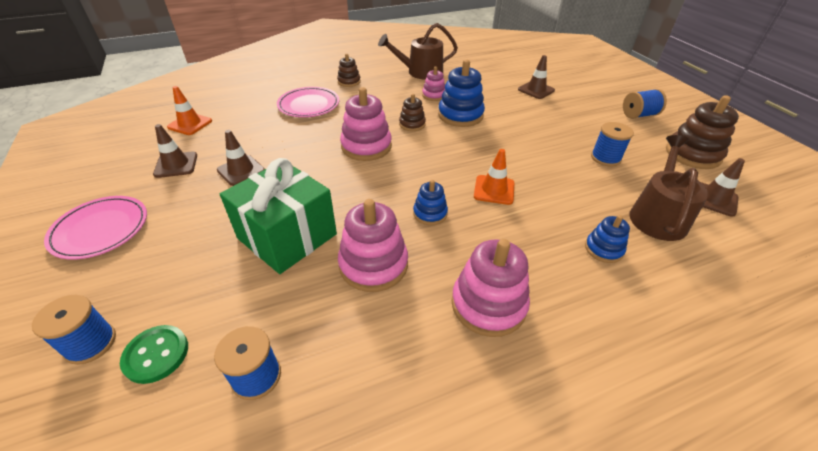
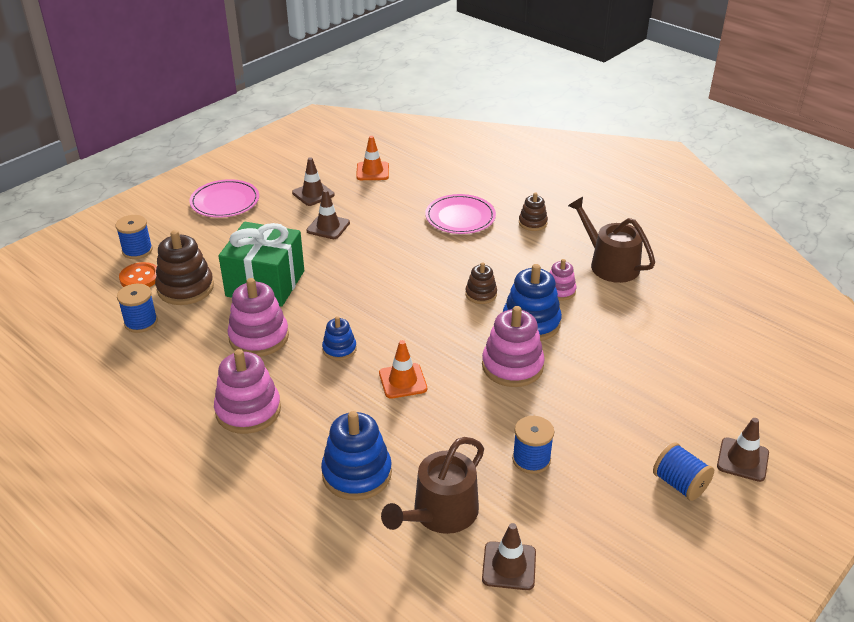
camera: 65 degrees right, 5 degrees down
green button [120,325,188,384] -> orange button [119,262,157,287]
pink stacking toy [340,87,392,161] -> pink stacking toy moved to [482,306,545,387]
brown traffic cone [518,55,555,99] -> brown traffic cone moved to [717,418,769,482]
blue stacking toy [585,215,630,263] -> blue stacking toy [321,411,392,500], size x1.78
brown watering can [629,135,708,241] -> brown watering can turned 135 degrees clockwise [381,437,484,534]
brown stacking toy [666,95,739,169] -> brown stacking toy moved to [155,230,214,305]

